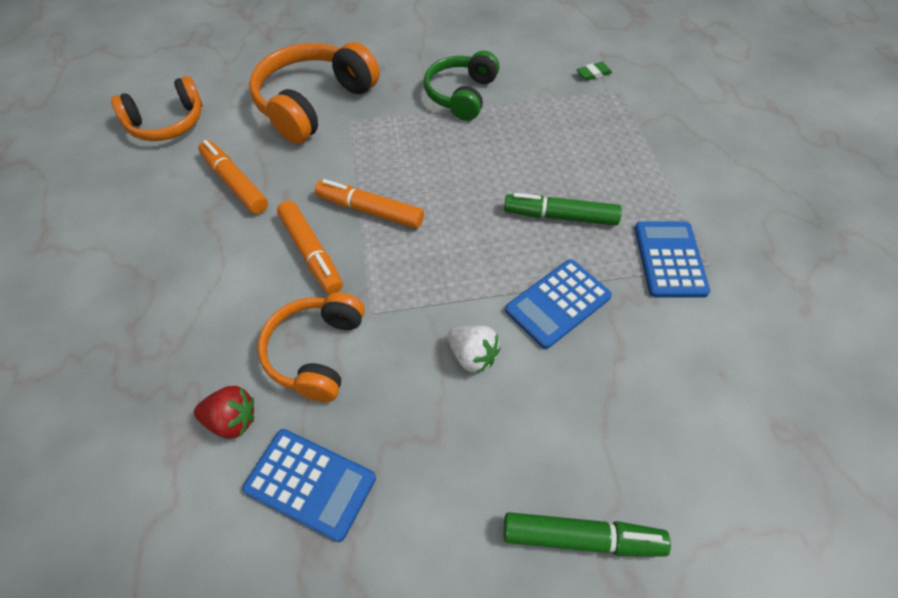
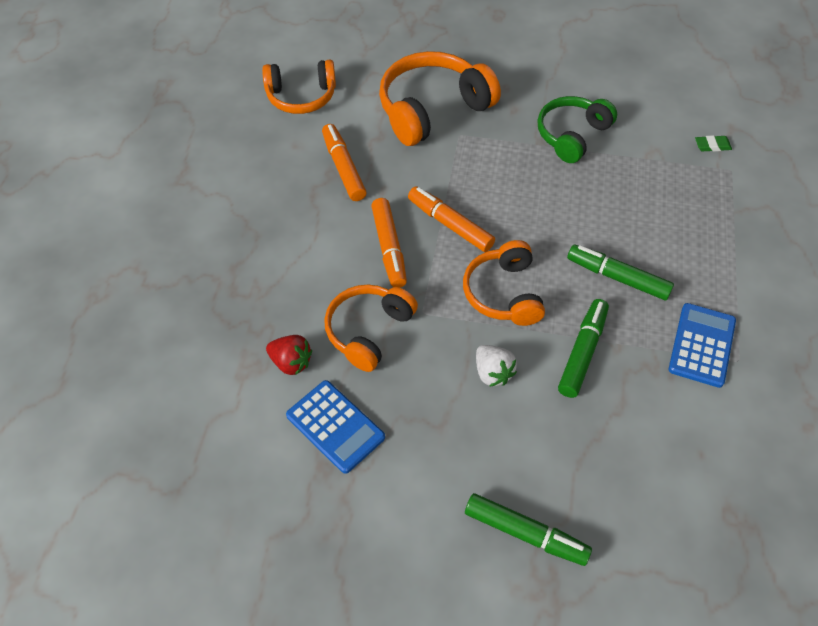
camera: 20 degrees right, 0 degrees up
blue calculator [505,259,612,349] -> green marker [558,299,609,398]
none -> orange headphones [463,240,545,326]

